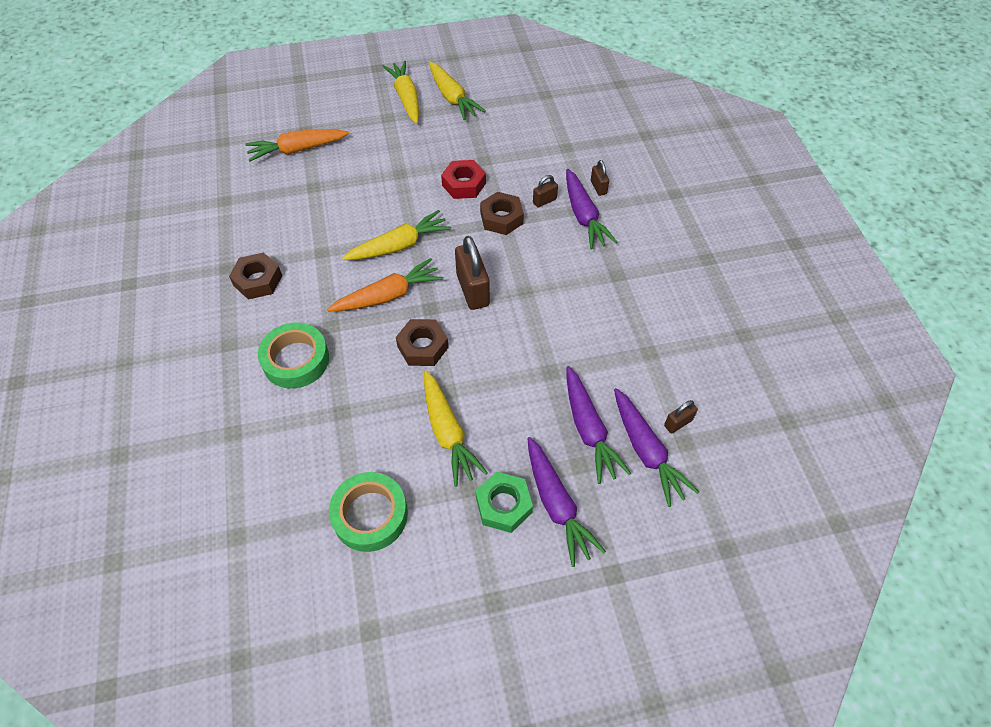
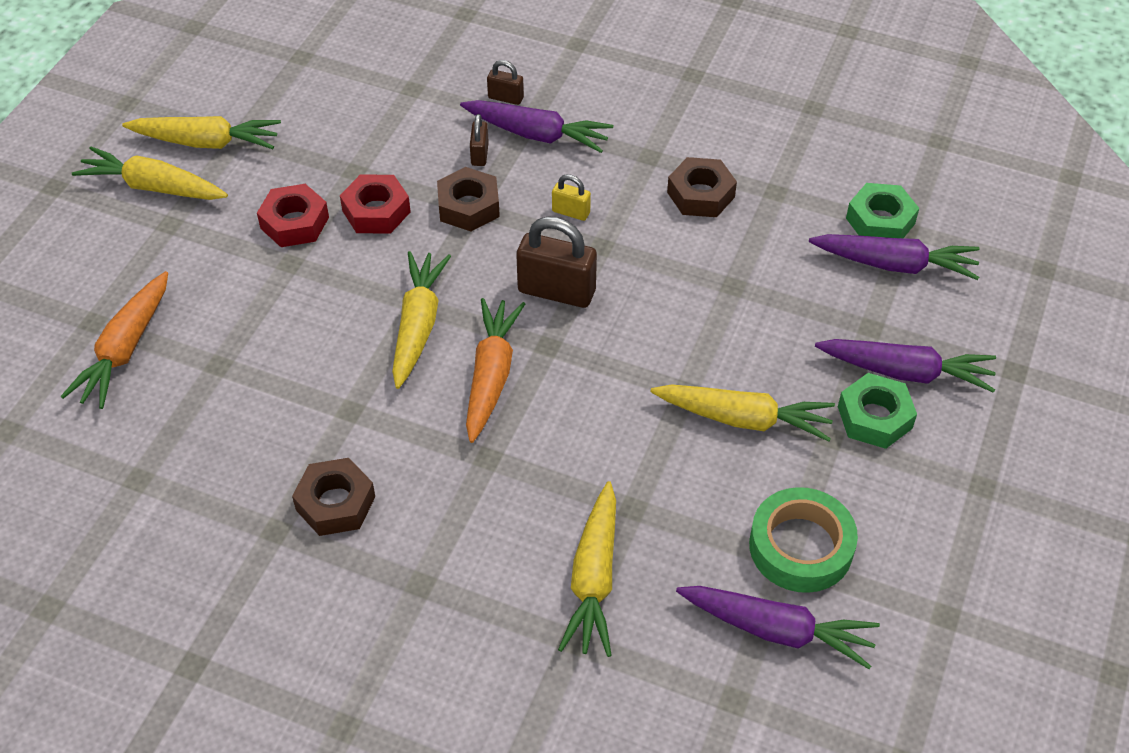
camera: 55 degrees left, 5 degrees down
green tape [258,322,329,389] -> none
brown nut [396,319,449,366] -> brown nut moved to [667,157,737,217]
purple carrot [567,366,631,484] -> purple carrot moved to [676,586,880,669]
brown padlock [664,400,698,433] -> green nut [846,183,919,238]
none -> red nut [257,184,329,247]
none -> yellow padlock [552,174,591,221]
none -> yellow carrot [558,481,616,657]

